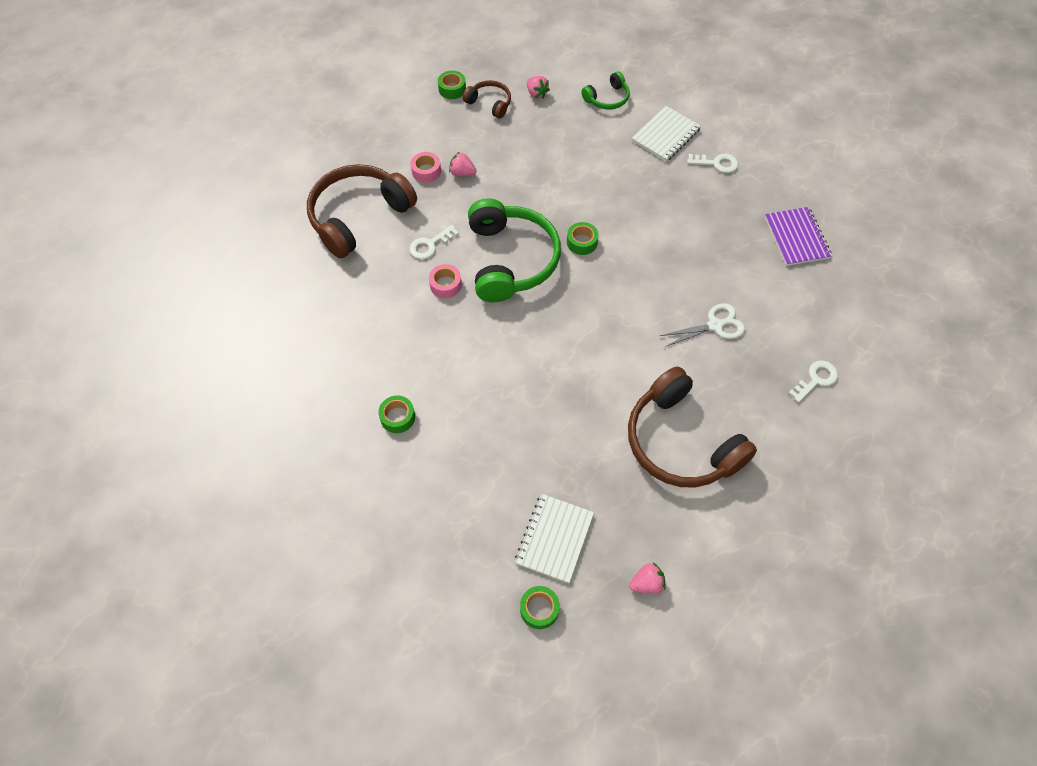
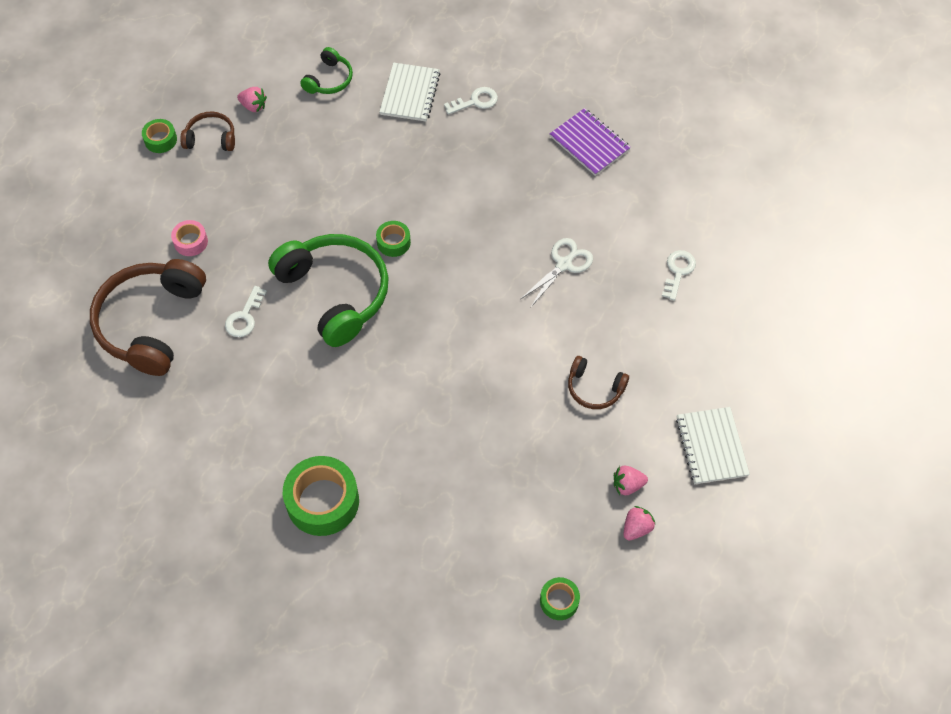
camera: 30 degrees left, 0 degrees up
green tape [378,395,415,433] -> green tape [283,456,359,536], size x1.94
pink tape [429,264,462,298] -> none
pink strawberry [449,152,477,176] -> pink strawberry moved to [614,466,648,495]
white notebook [515,494,594,583] -> white notebook moved to [676,407,750,484]
brown headphones [628,367,757,488] -> brown headphones [568,356,629,409], size x0.48

